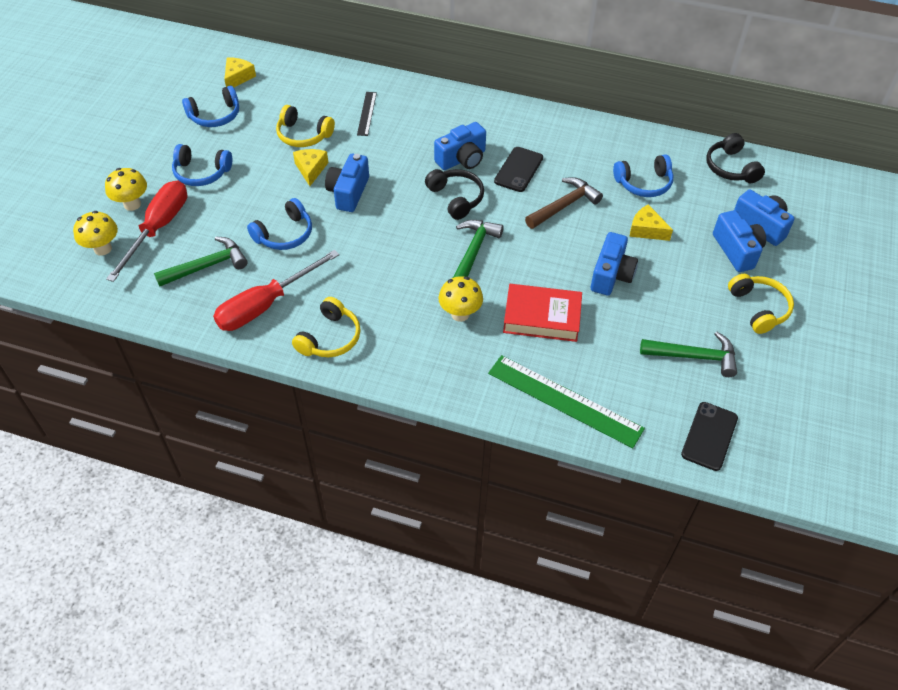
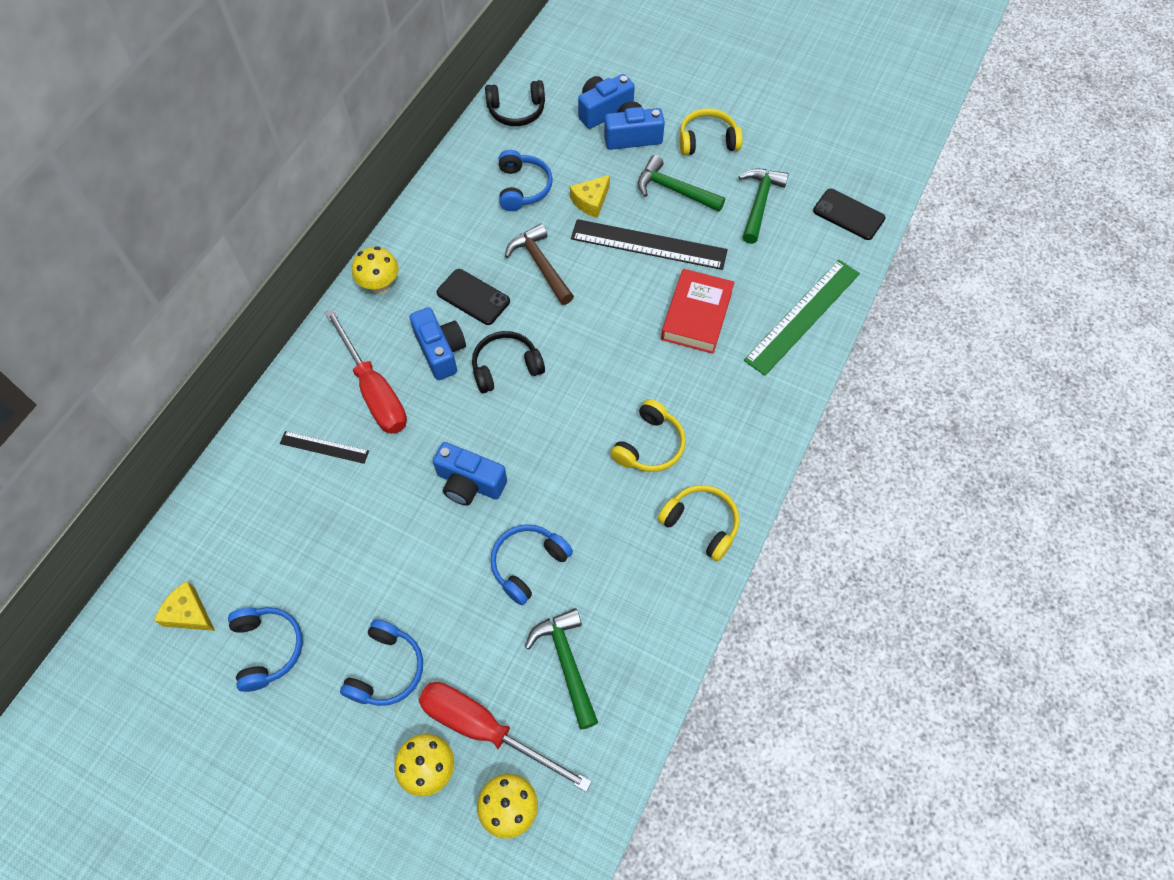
camera: 80 degrees left, 10 degrees up
red screwdriver [213,250,339,331] -> red screwdriver moved to [325,309,407,434]
blue headphones [247,198,312,250] -> blue headphones turned 105 degrees counterclockwise [490,524,573,605]
yellow headphones [276,105,335,147] -> yellow headphones moved to [610,399,686,472]
yellow cheese [293,149,328,186] -> none
yellow mushroom [439,276,483,322] -> yellow mushroom moved to [352,246,399,294]
green hammer [453,220,504,278] -> green hammer moved to [638,155,725,212]
blue camera [591,232,638,295] -> black ruler [571,219,728,270]

